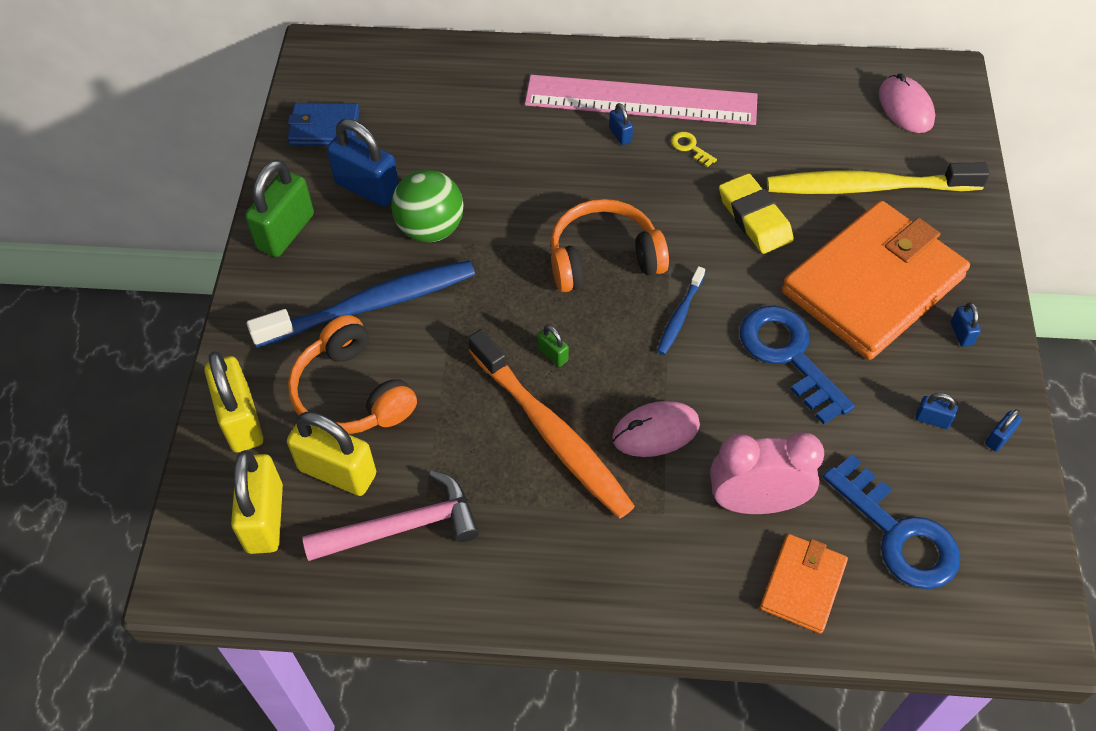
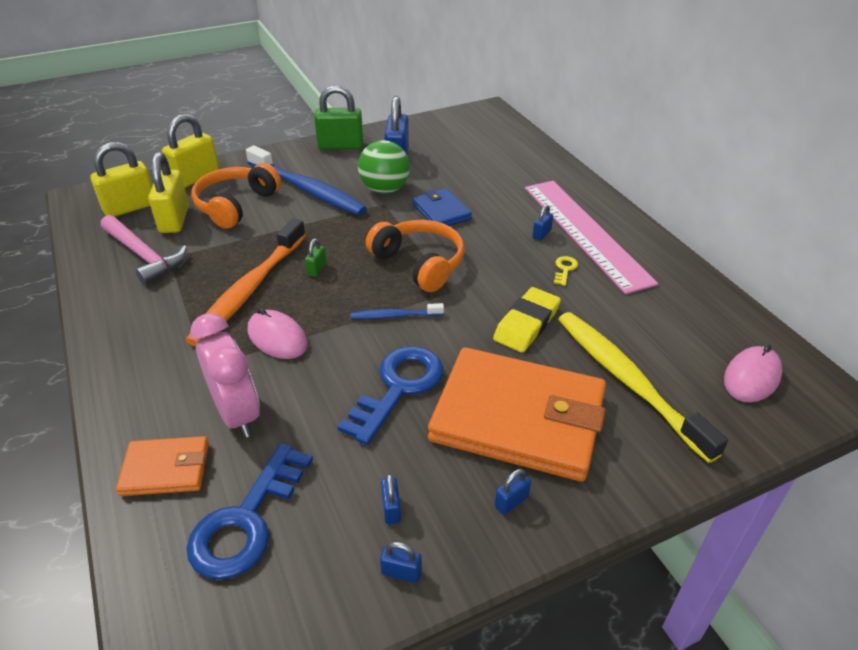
camera: 60 degrees right, 15 degrees down
blue wallet [287,103,360,146] -> blue wallet moved to [413,188,472,226]

